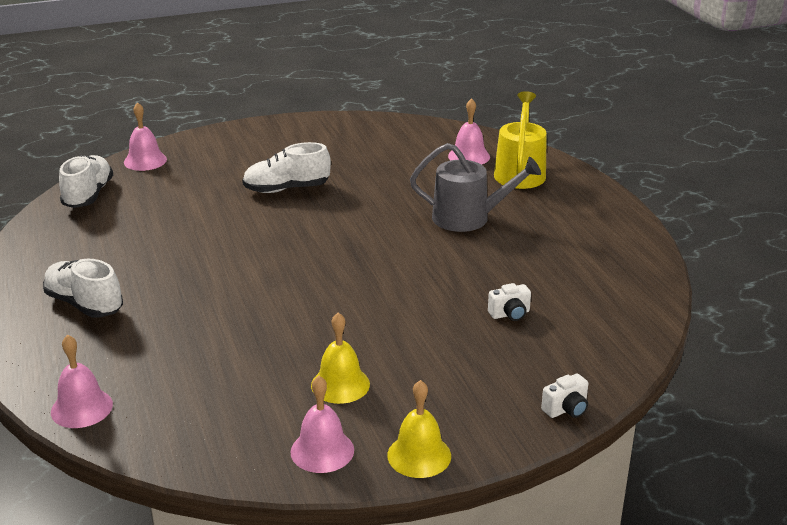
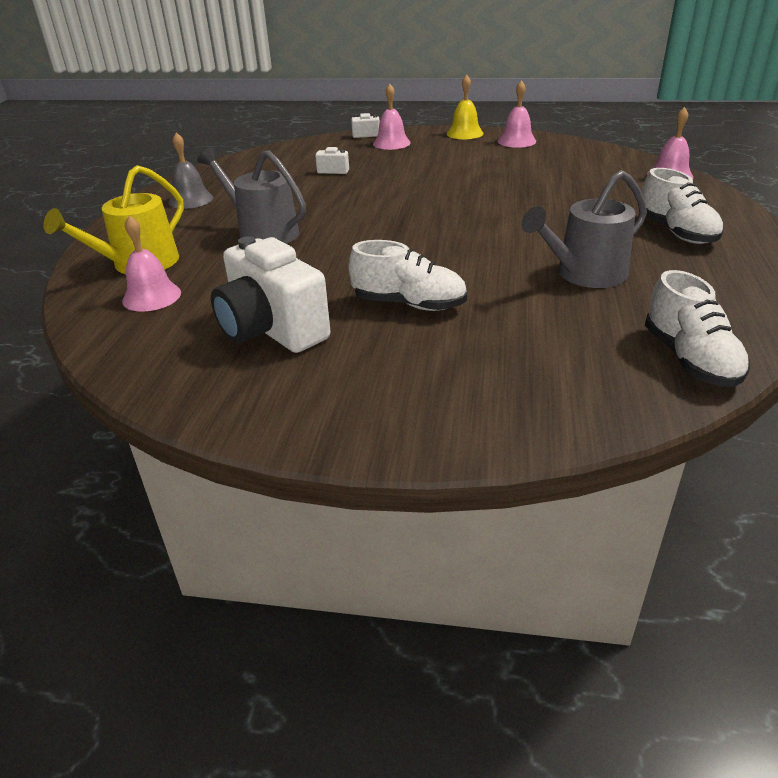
camera: 150 degrees left, 5 degrees up
white shoe [59,155,113,208] -> white shoe turned 45 degrees counterclockwise [645,270,750,387]
pink bell [124,102,167,171] -> pink bell moved to [373,84,411,150]
yellow bell [311,313,370,404] -> none
none -> grey bell [168,132,213,209]
none -> white camera [211,236,330,353]
none -> grey watering can [521,170,647,288]

